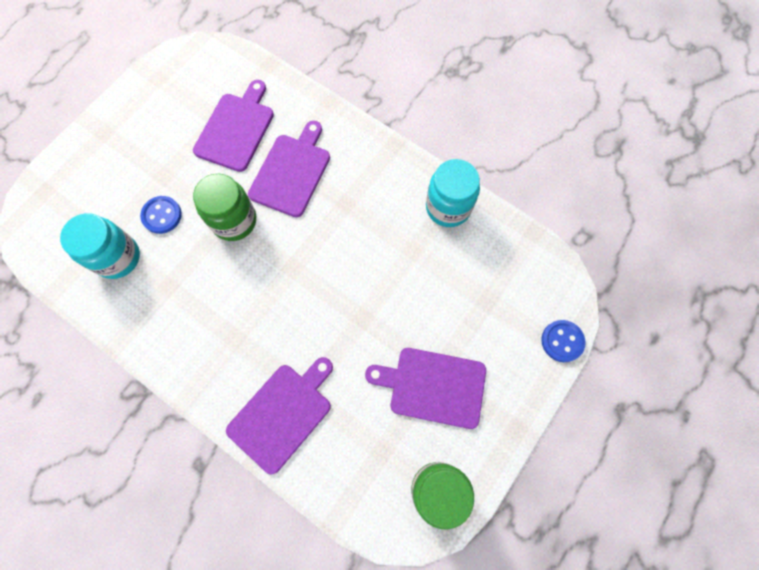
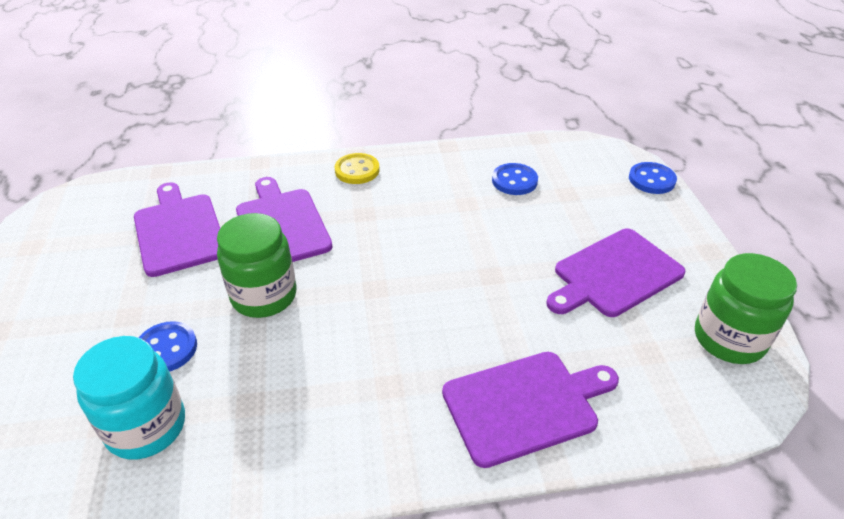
camera: 45 degrees left, 30 degrees down
purple cutting board [226,357,333,474] -> purple cutting board turned 75 degrees clockwise [442,352,619,468]
turquoise jar [426,159,480,227] -> none
none -> yellow button [335,153,380,184]
none -> blue button [492,163,538,195]

